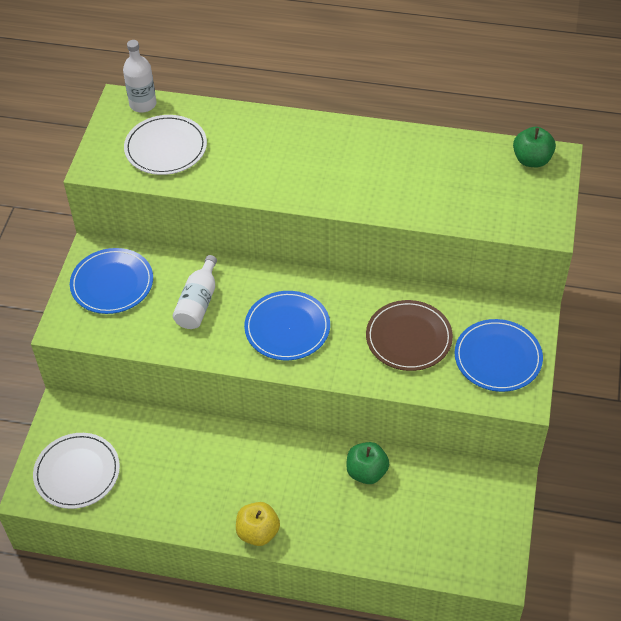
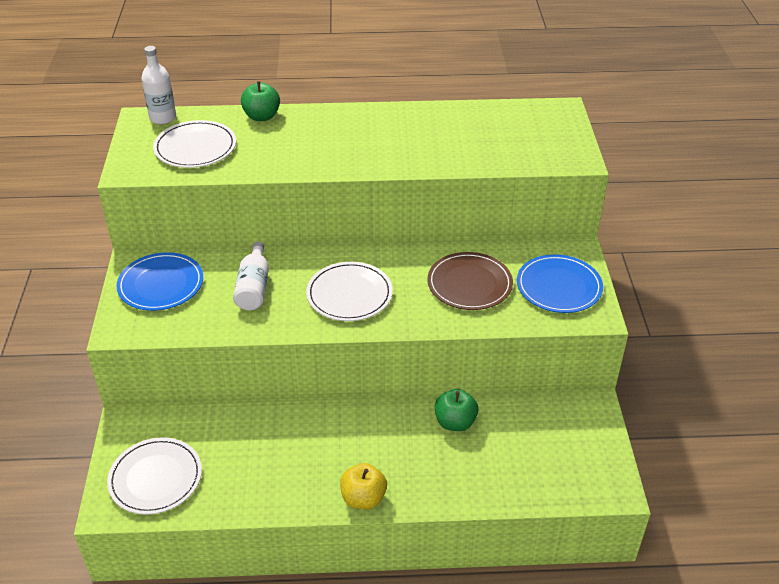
camera: 15 degrees left, 10 degrees down
blue plate [244,291,330,360] -> white plate [306,262,393,321]
green apple [513,127,556,167] -> green apple moved to [241,81,280,121]

